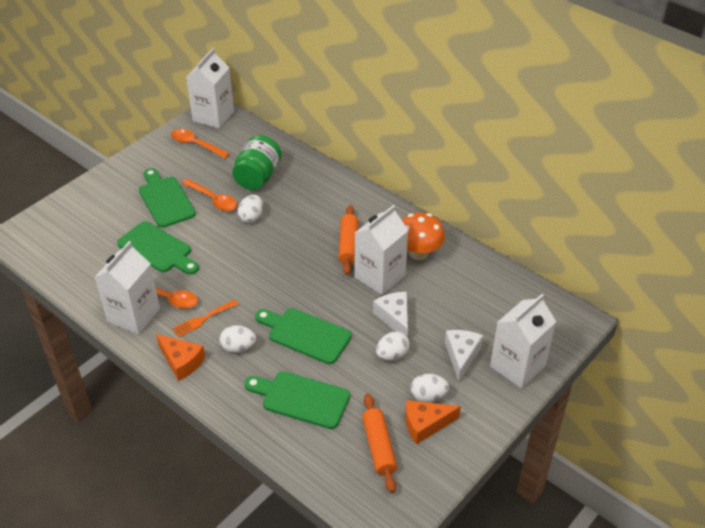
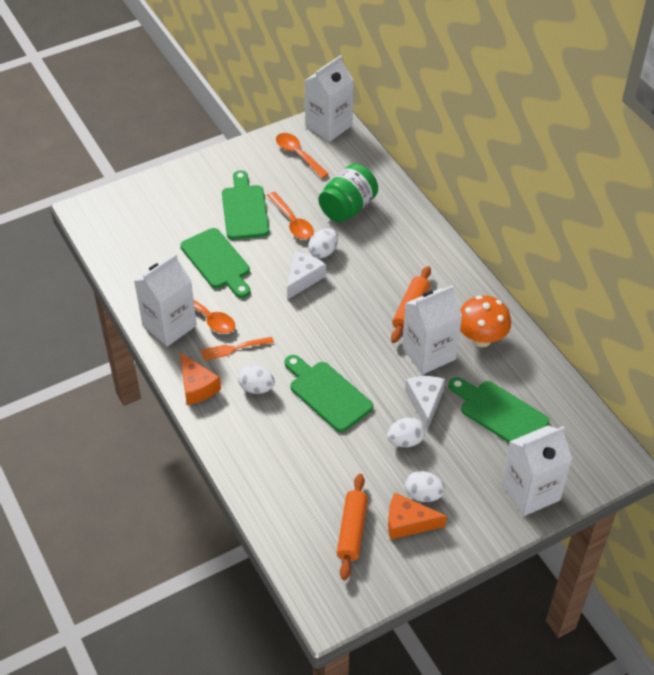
camera: 20 degrees right, 5 degrees up
green cutting board [244,371,350,429] -> green cutting board moved to [449,377,549,443]
white cheese [445,330,483,381] -> white cheese moved to [287,251,326,300]

